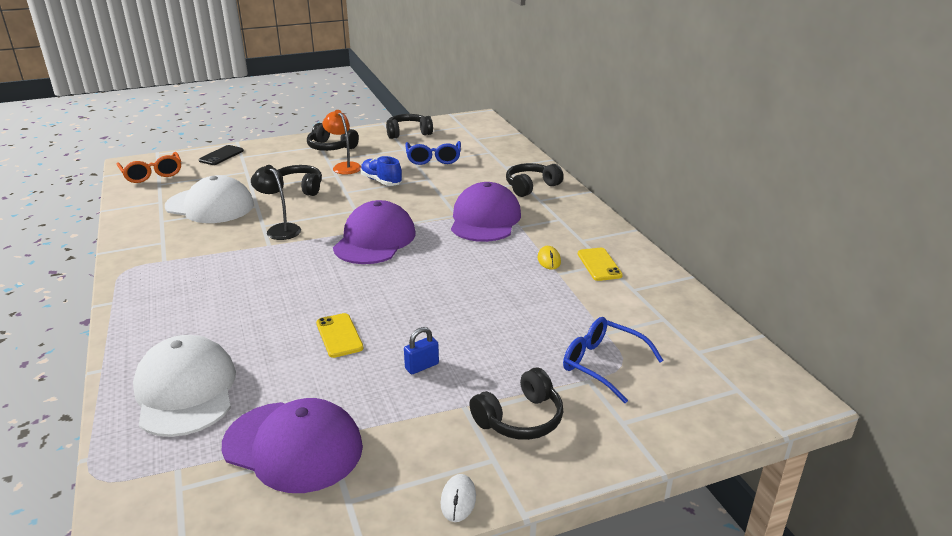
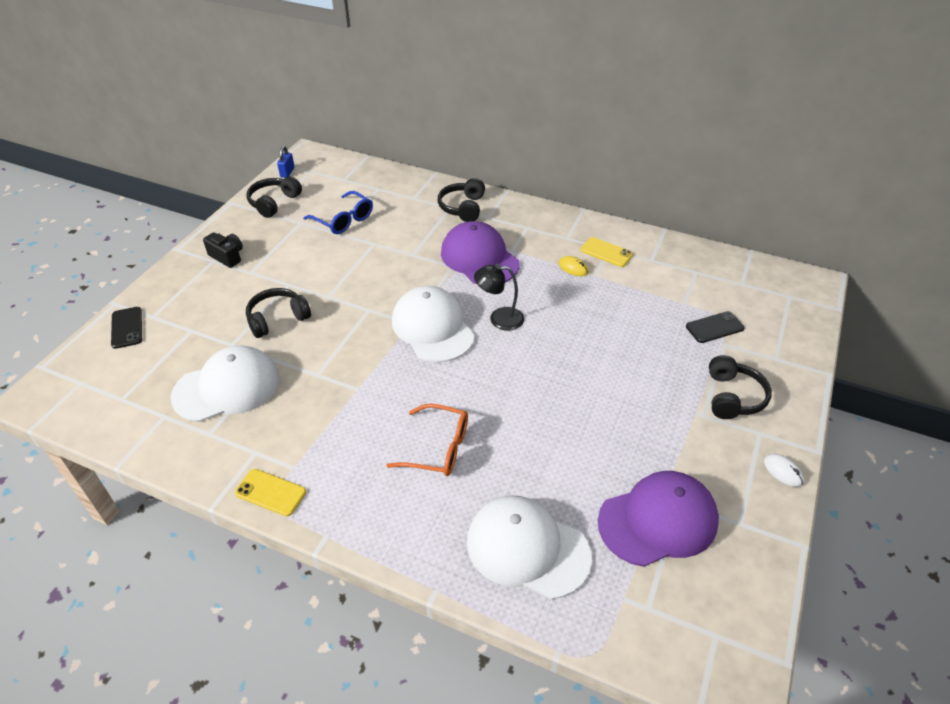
camera: 45 degrees left, 15 degrees up
orange glasses [117,152,181,183] -> orange glasses moved to [386,404,468,476]
black lamp [251,165,301,240] -> black lamp moved to [474,264,524,331]
black headphones [307,123,359,151] -> black camera [203,232,243,268]
yellow phone [316,313,364,358] -> yellow phone moved to [235,469,306,516]
orange lamp [322,110,361,174] -> none
purple cap [333,200,416,264] -> white cap [392,286,475,362]
blue shoe [361,156,402,186] -> none
blue padlock [404,327,439,374] -> blue padlock moved to [277,146,295,178]
blue glasses [563,317,664,403] -> black phone [686,311,745,343]

